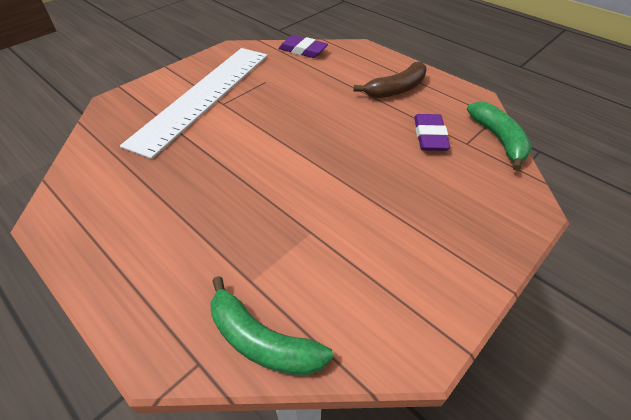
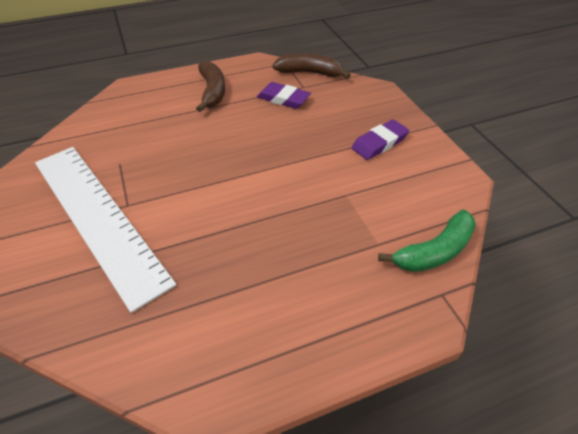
camera: 65 degrees left, 0 degrees up
purple eraser [278,35,328,58] -> purple eraser moved to [352,120,409,160]
green banana [467,102,532,171] -> brown banana [273,53,351,79]

